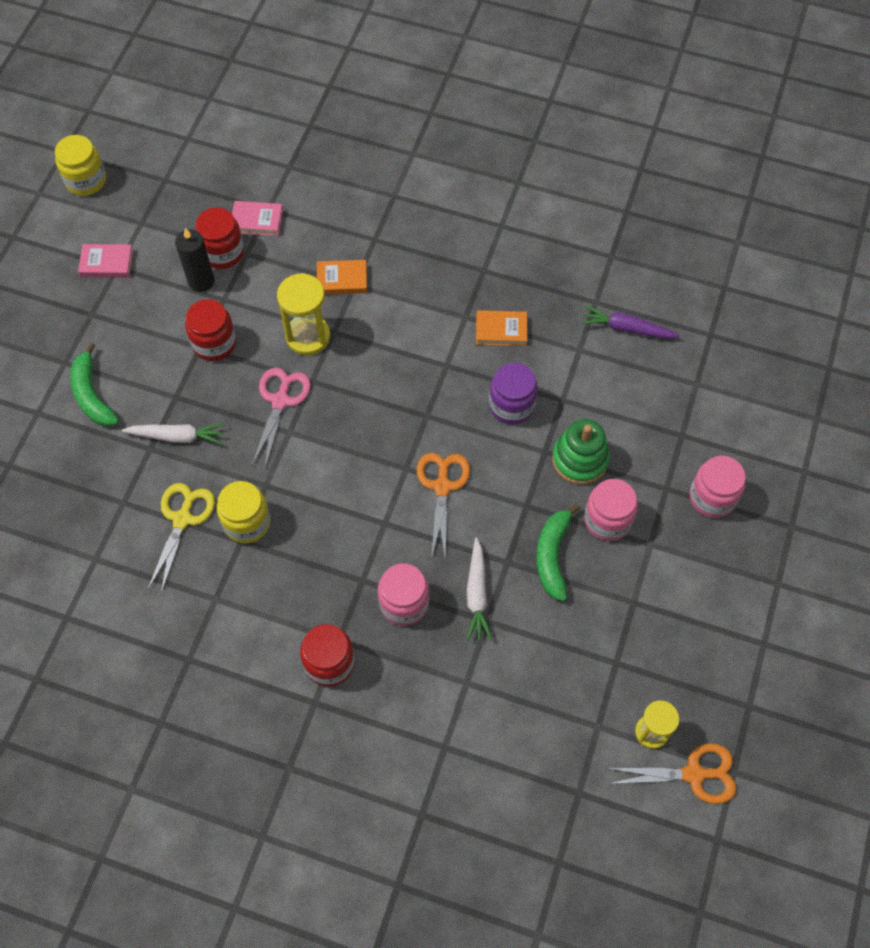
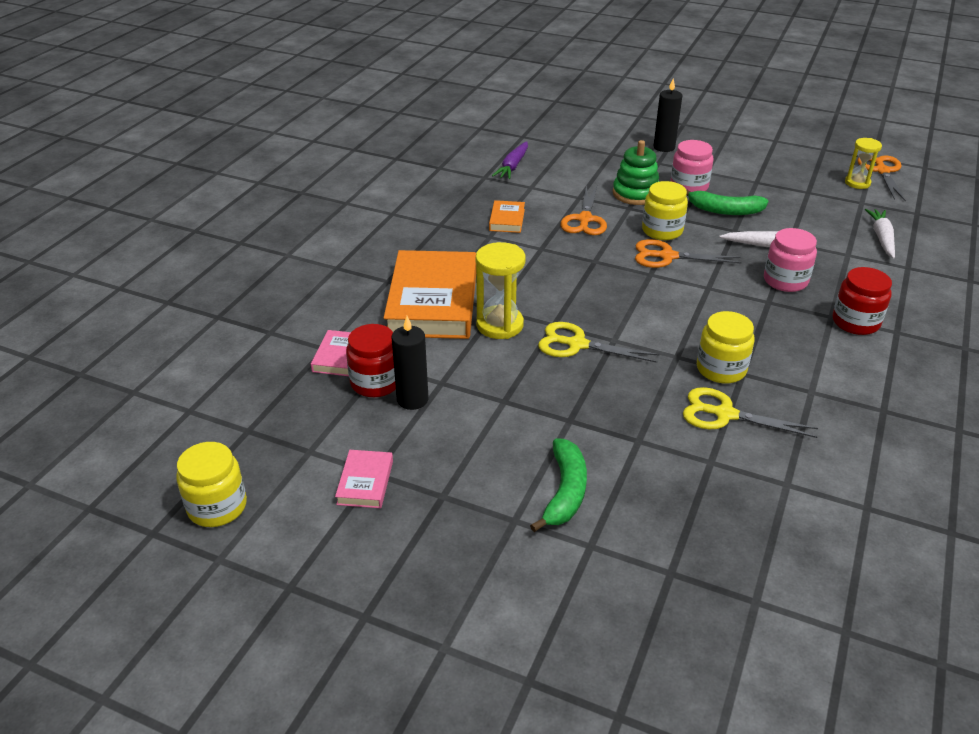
camera: 85 degrees left, 25 degrees down
green banana [70,342,119,427] -> green banana turned 60 degrees counterclockwise [530,438,587,532]
white carrot [121,423,225,445] -> white carrot moved to [865,209,895,259]
red jar [185,299,236,361] -> none
pink scissors [252,368,311,468] -> yellow scissors [538,322,660,363]
orange book [317,260,367,295] -> orange book [384,250,476,339], size x2.28
purple jar [489,363,538,425] -> orange scissors [561,186,607,235]
pink jar [690,456,746,518] -> black candle [653,78,682,152]
none -> yellow jar [642,181,688,240]

